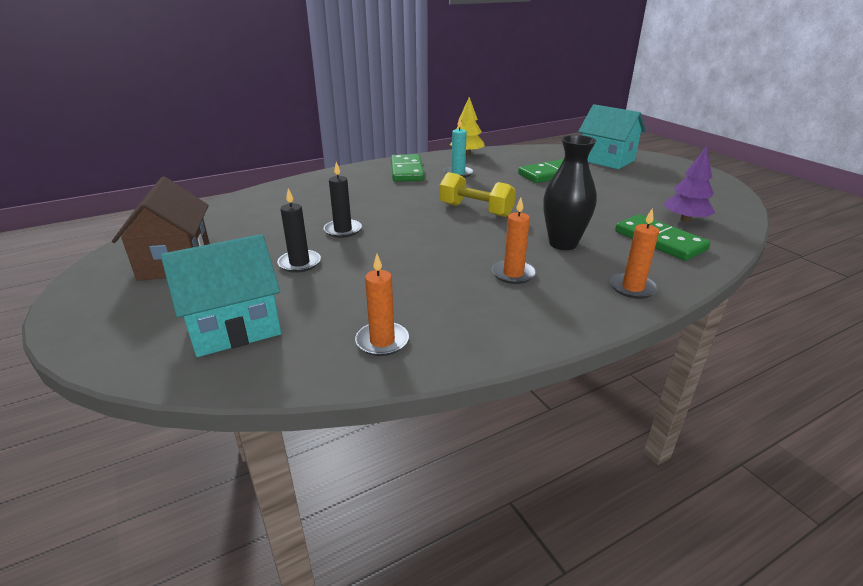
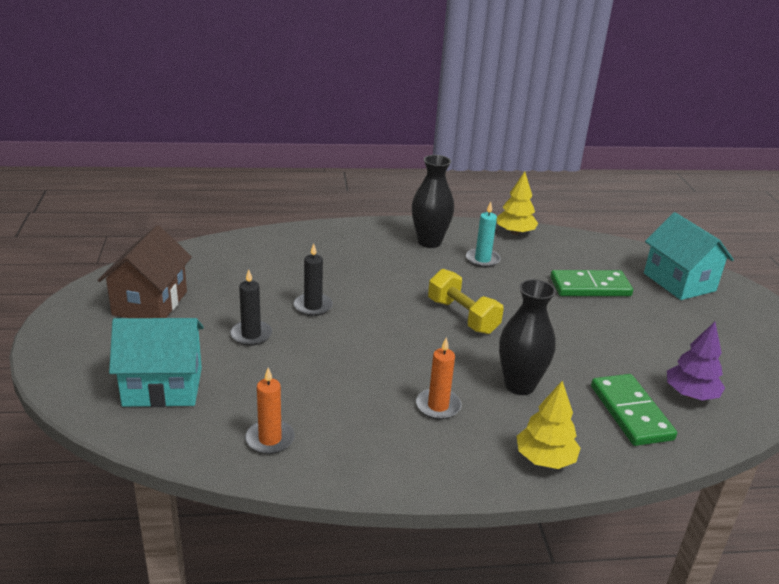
camera: 20 degrees right, 0 degrees up
green domino [391,154,424,182] -> black vase [412,155,454,248]
orange candle [610,209,659,299] -> yellow tree [517,381,581,469]

